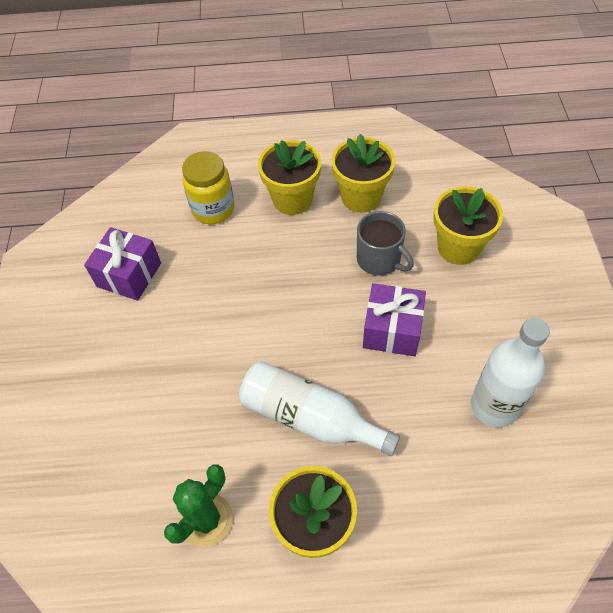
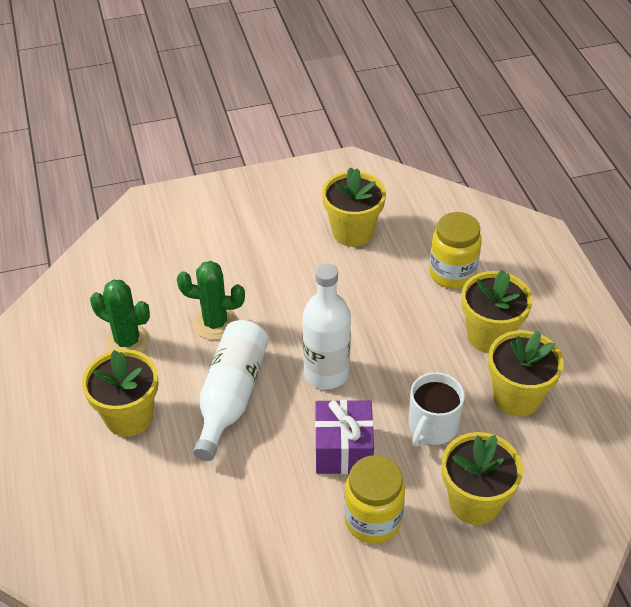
camera: 75 degrees right, 10 degrees down
purple gift [84,227,161,301] -> yellow flower pot [322,167,386,247]
grey mug [357,211,414,276] -> white mug [408,372,465,447]
white bottle [471,318,550,427] -> white bottle moved to [302,263,351,389]
none -> green cactus [177,261,245,340]
none -> yellow jar [344,455,405,544]

